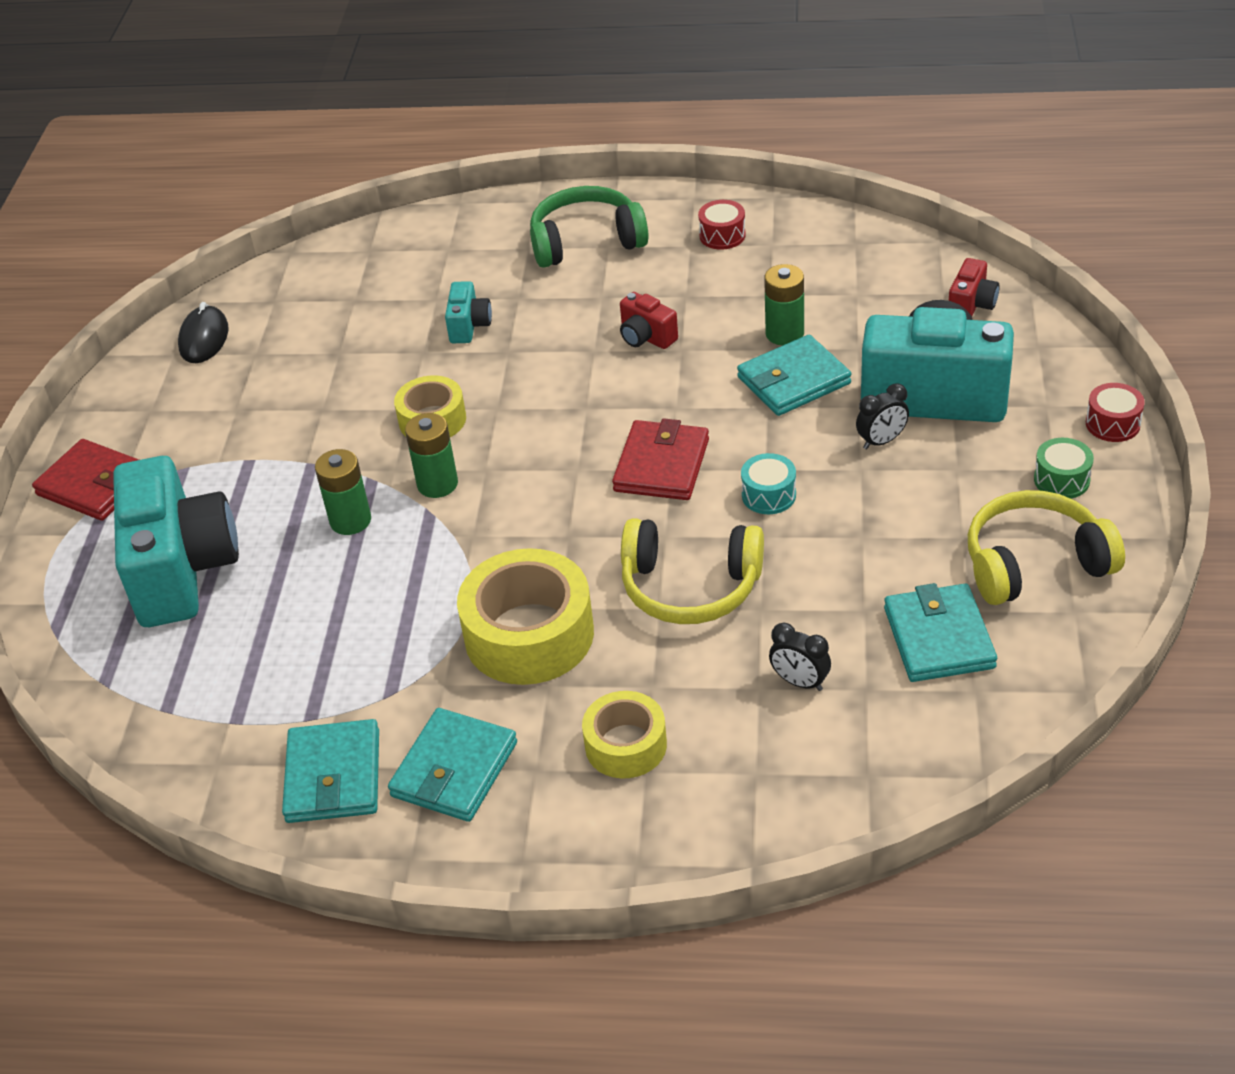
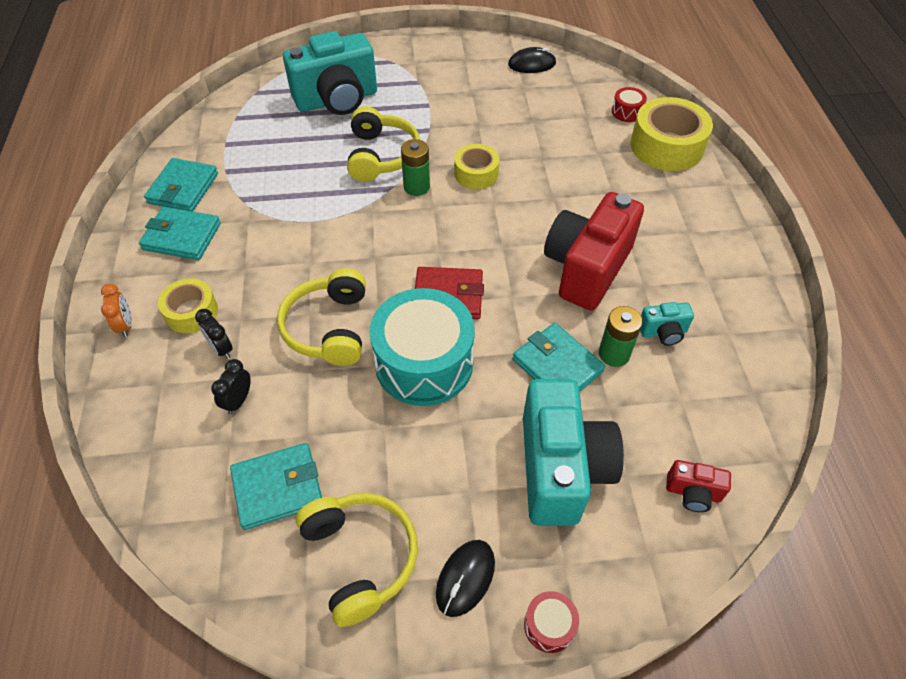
camera: 75 degrees right, 10 degrees up
red wallet [32,439,139,521] -> none
turquoise wallet [282,719,379,823] -> turquoise wallet turned 60 degrees counterclockwise [144,158,218,212]
green battery [315,449,371,535] -> yellow headphones [347,106,420,182]
turquoise camera [445,281,492,343] -> turquoise camera moved to [640,302,694,346]
yellow tape [457,548,594,685] -> yellow tape moved to [631,97,713,171]
green headphones [530,186,649,268] -> none
red camera [620,292,678,349] -> red camera [544,192,644,311], size x2.29
red drum [698,200,746,250] -> red drum moved to [612,87,647,122]
turquoise drum [741,453,796,514] -> turquoise drum [370,288,475,406], size x2.42
black clock [856,384,909,449] -> black clock moved to [195,309,233,359]
green drum [1034,438,1094,499] -> black mouse [436,540,495,617]
none -> orange clock [101,283,132,337]

